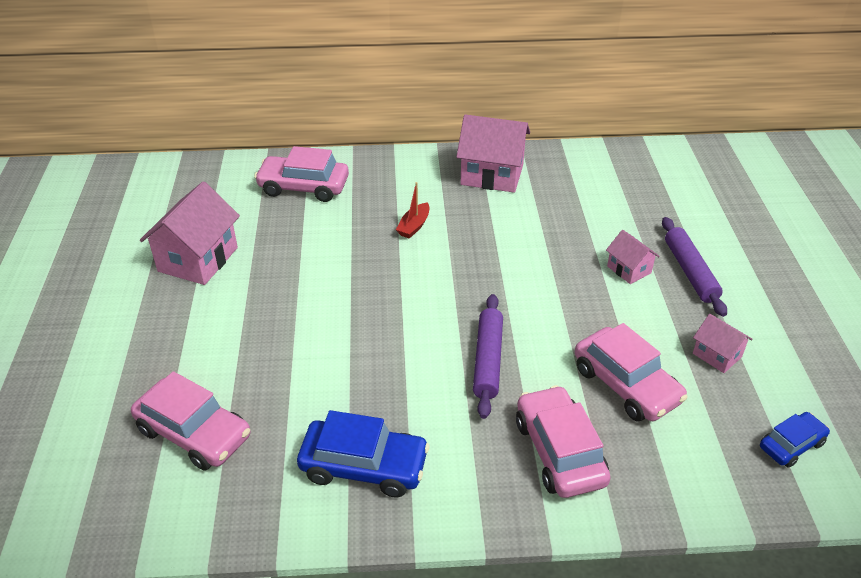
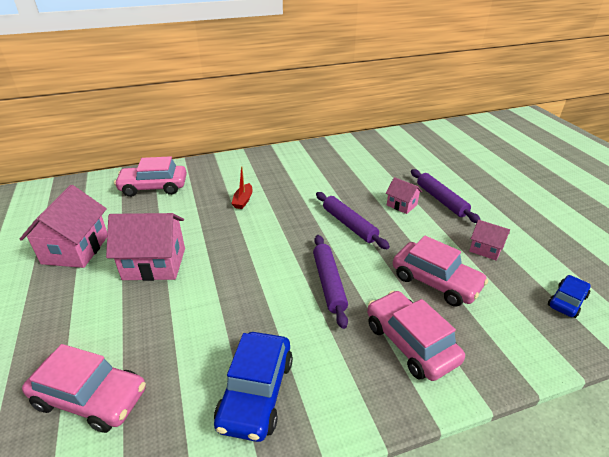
camera: 15 degrees left, 5 degrees down
blue car [297,410,430,498] -> blue car turned 105 degrees clockwise [214,332,293,442]
pink house [456,114,530,193] -> pink house moved to [106,213,185,281]
none -> purple rolling pin [316,192,390,249]

